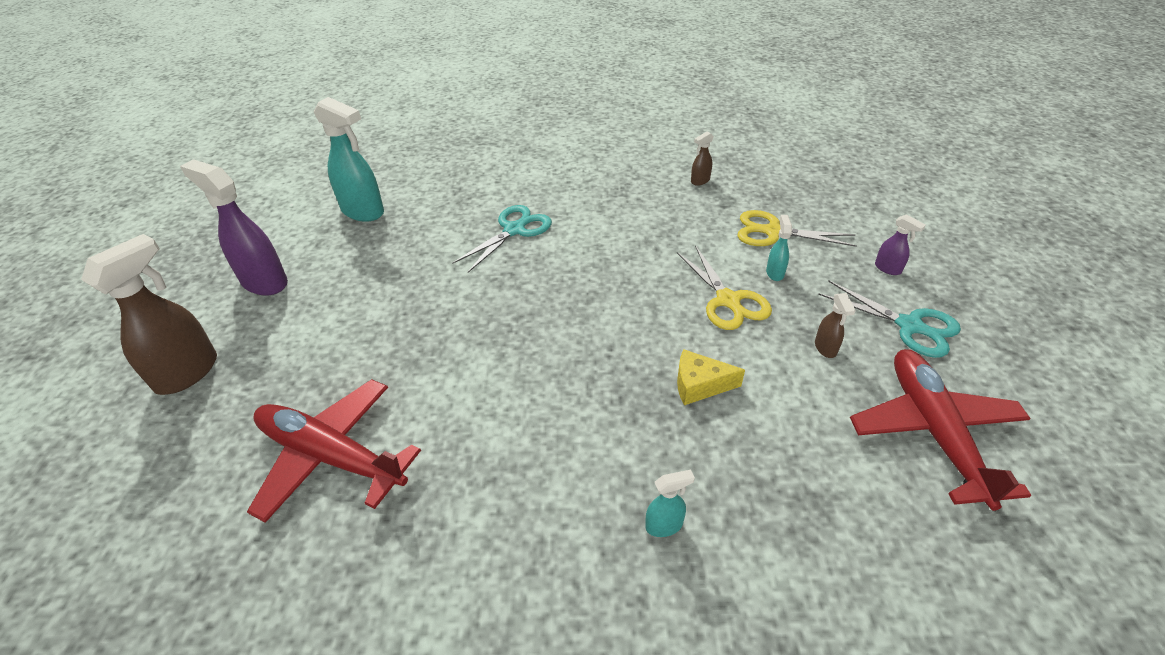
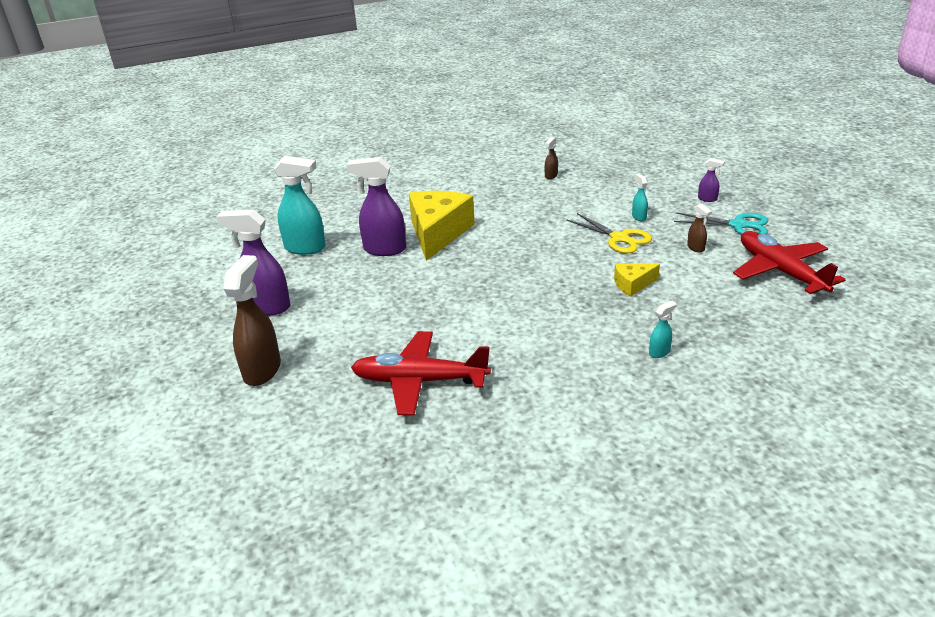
camera: 20 degrees left, 10 degrees down
turquoise scissors [452,205,552,273] -> yellow cheese [409,191,475,261]
yellow scissors [737,210,857,247] -> none
none -> purple spray bottle [347,157,406,256]

